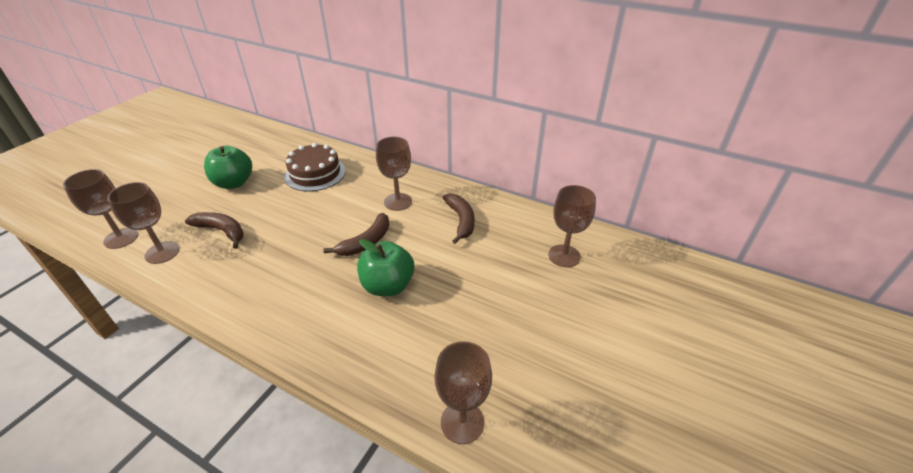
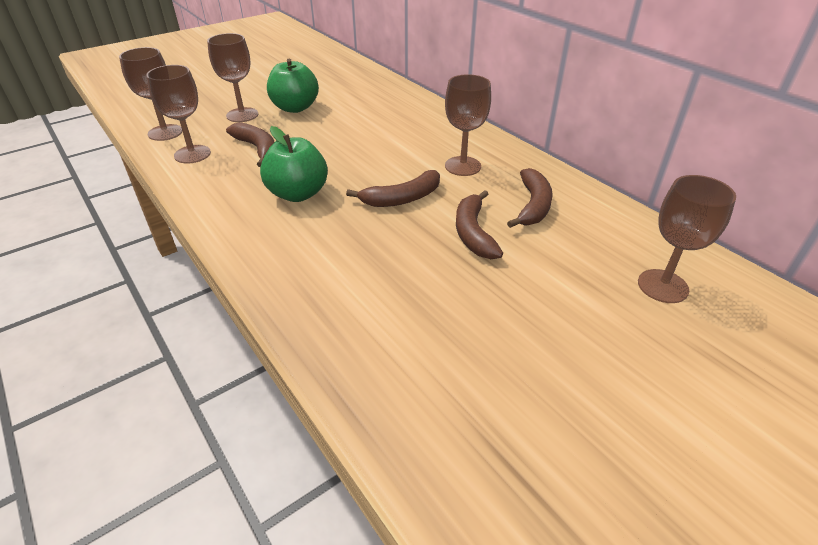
camera: 25 degrees right, 0 degrees up
brown cake [284,143,346,192] -> none
green apple [357,239,415,296] -> green apple moved to [260,126,328,202]
brown goblet [435,341,492,444] -> brown goblet moved to [207,33,258,122]
none -> brown banana [456,190,503,259]

